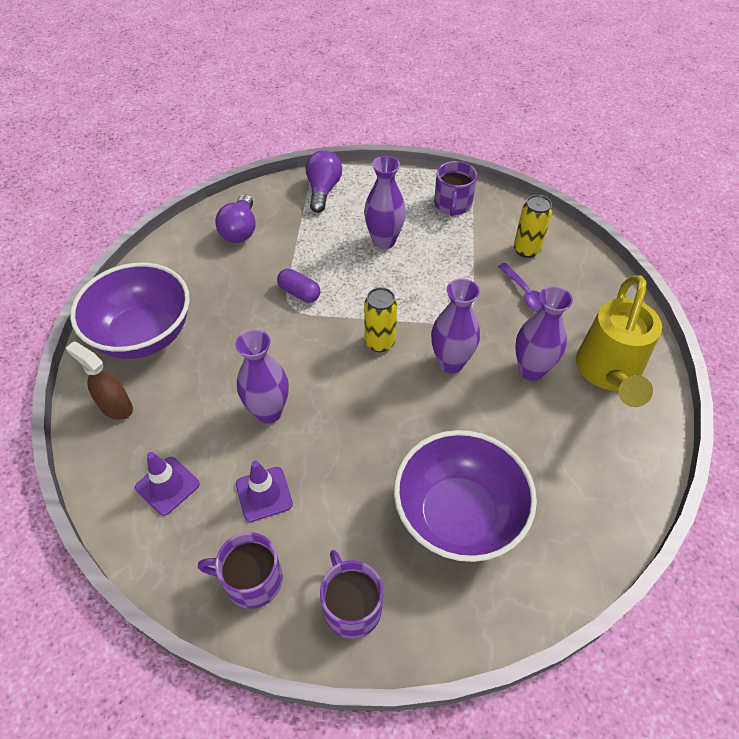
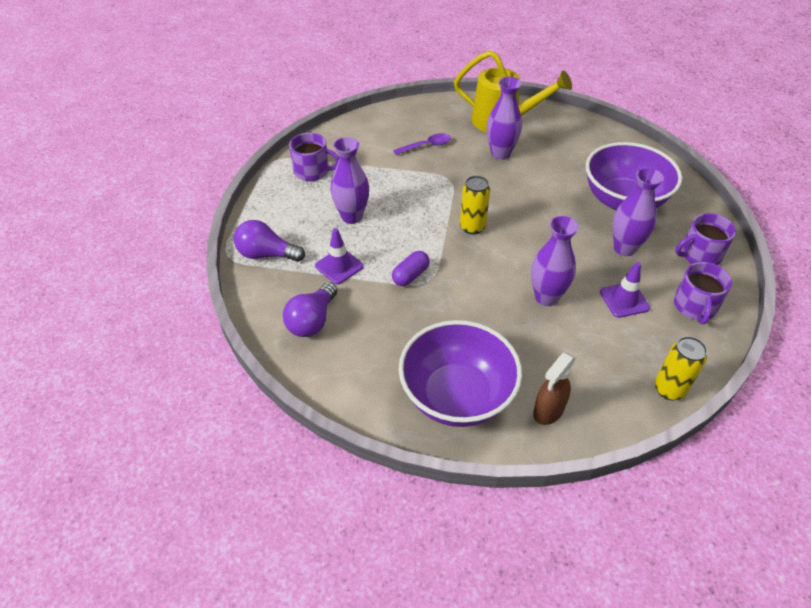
camera: 85 degrees left, 5 degrees down
purple traffic cone [135,452,200,516] -> purple traffic cone moved to [315,228,364,284]
purple light bulb [215,194,255,243] -> purple light bulb turned 105 degrees clockwise [283,282,337,337]
purple vase [431,278,480,373] -> purple vase moved to [613,168,664,256]
yellow can [514,195,552,258] -> yellow can moved to [655,336,707,400]

